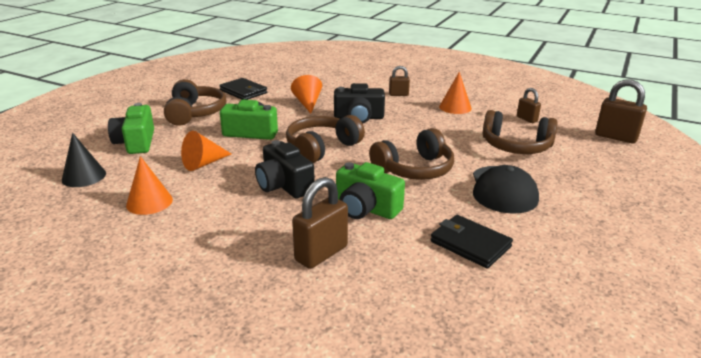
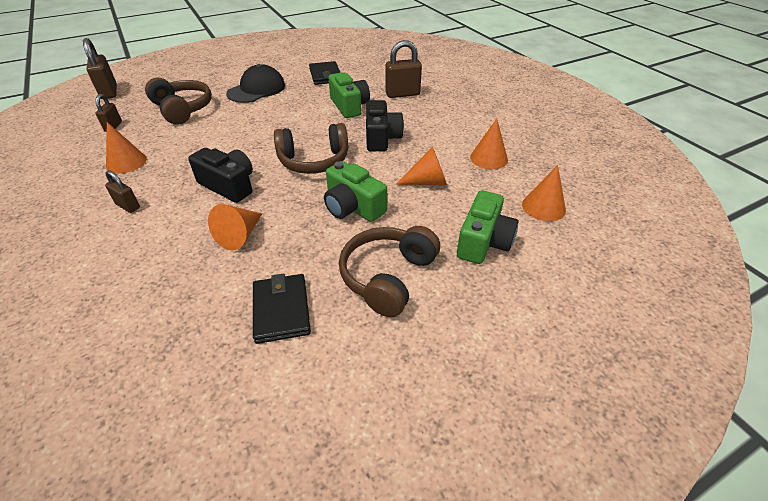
camera: 145 degrees left, 15 degrees up
black cone [62,133,106,187] -> orange cone [522,165,566,221]
brown headphones [369,128,454,180] -> none

